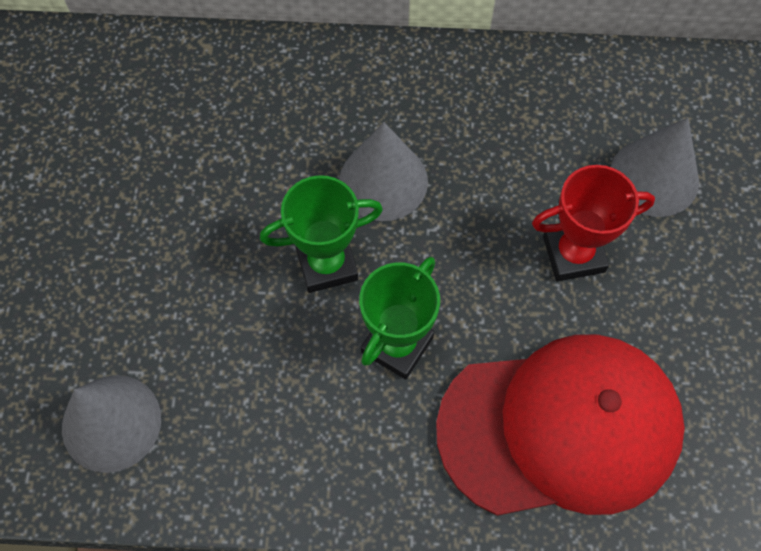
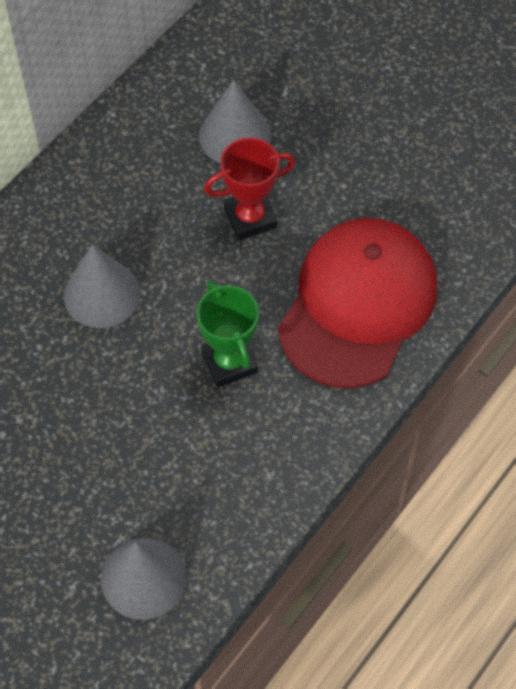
camera: 55 degrees left, 5 degrees down
green trophy [260,175,383,293] -> none
red trophy [532,165,655,281] -> red trophy turned 45 degrees clockwise [204,138,295,240]

